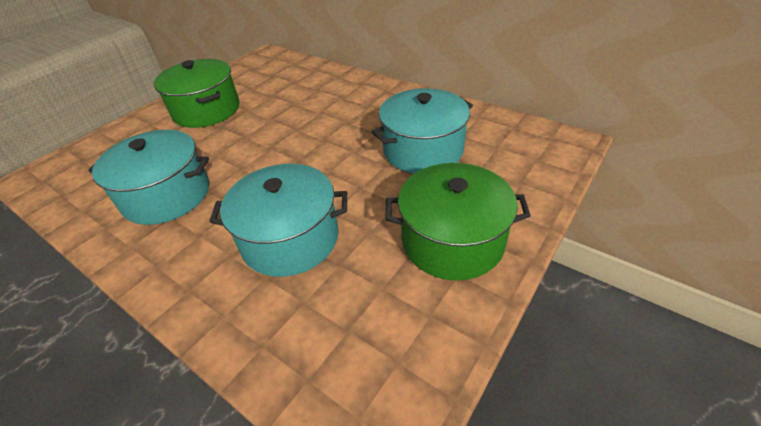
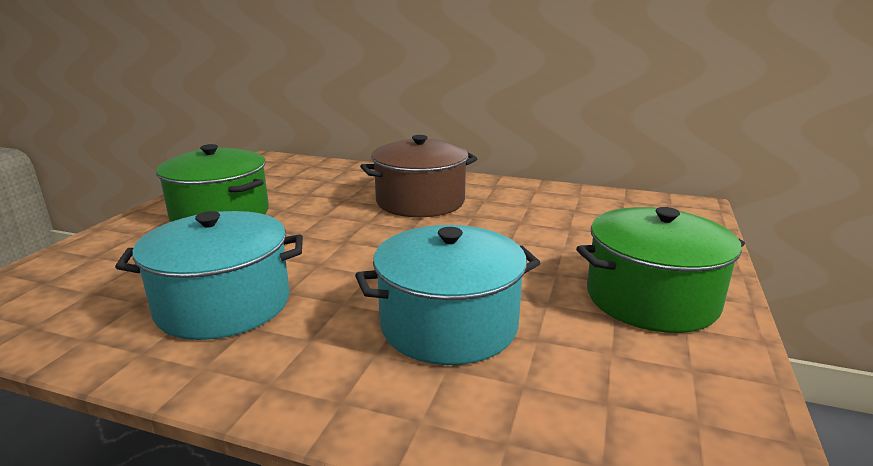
camera: 20 degrees left, 20 degrees down
turquoise pot [372,88,473,173] -> none
none -> brown pot [360,135,478,217]

